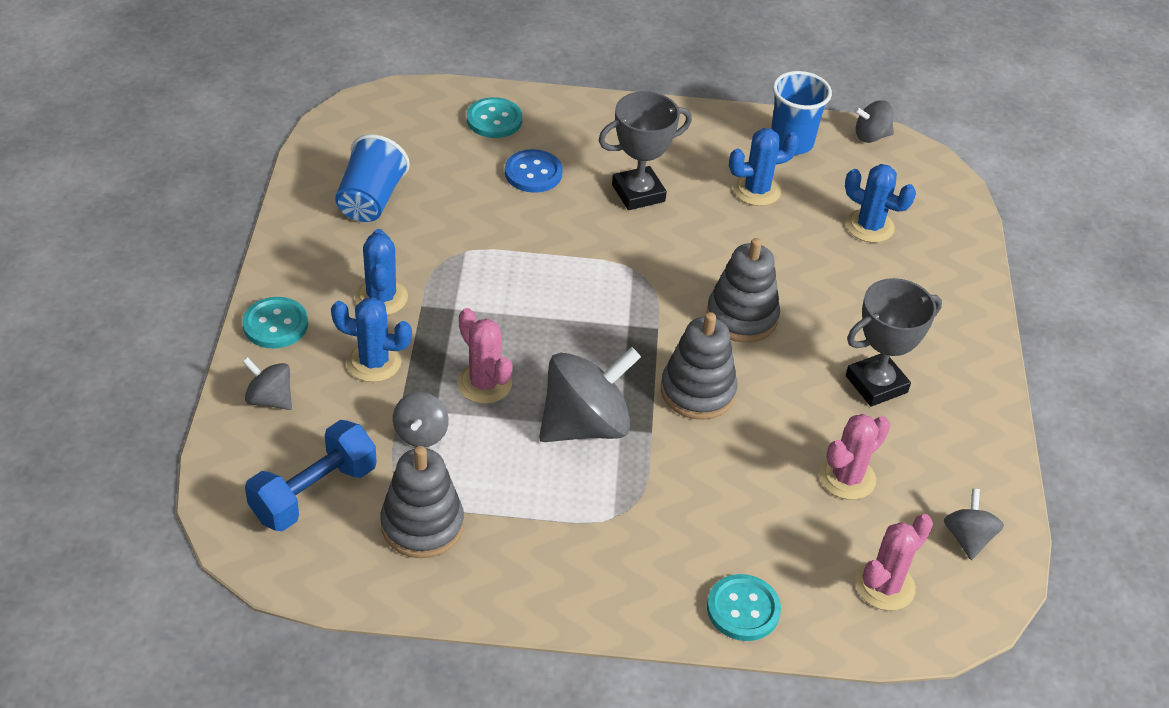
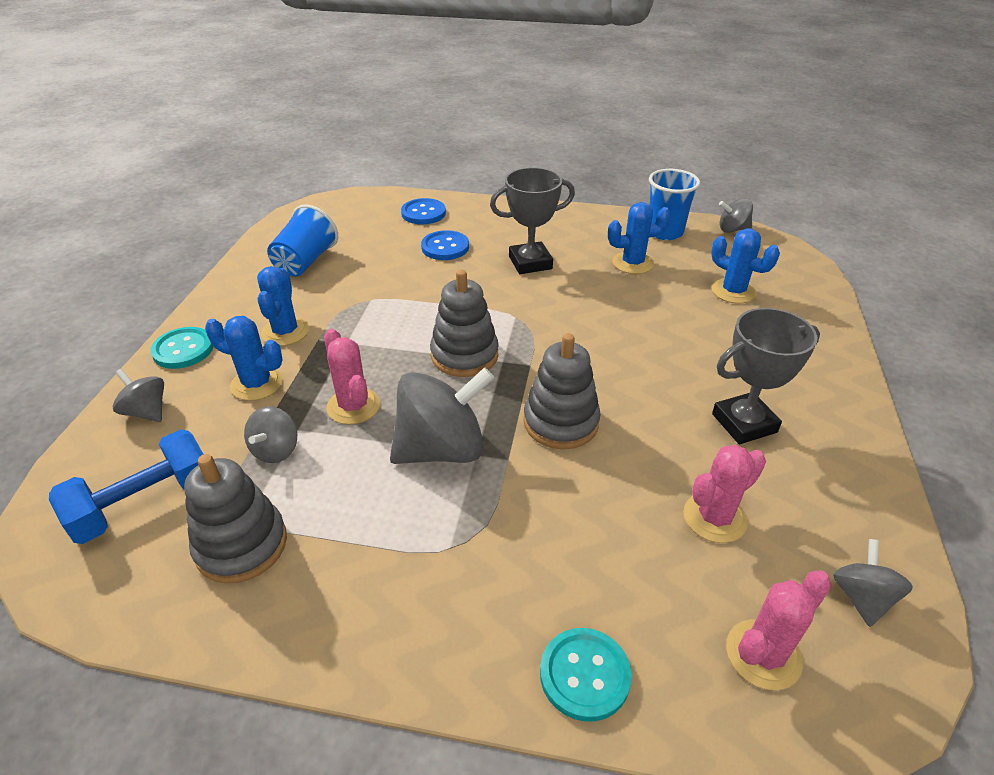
camera: 10 degrees right, 5 degrees down
turquoise button [467,97,522,138] -> blue button [401,198,446,224]
grey stacking toy [706,238,780,343] -> grey stacking toy moved to [430,270,499,377]

